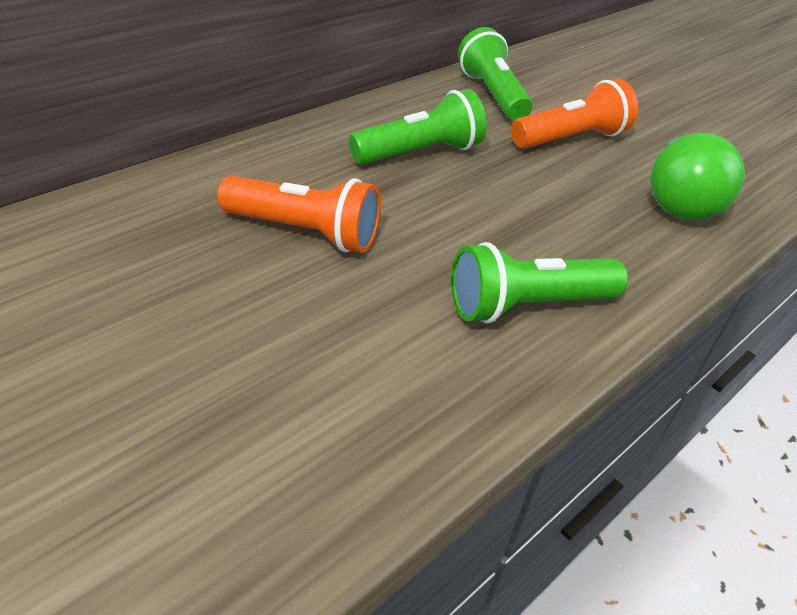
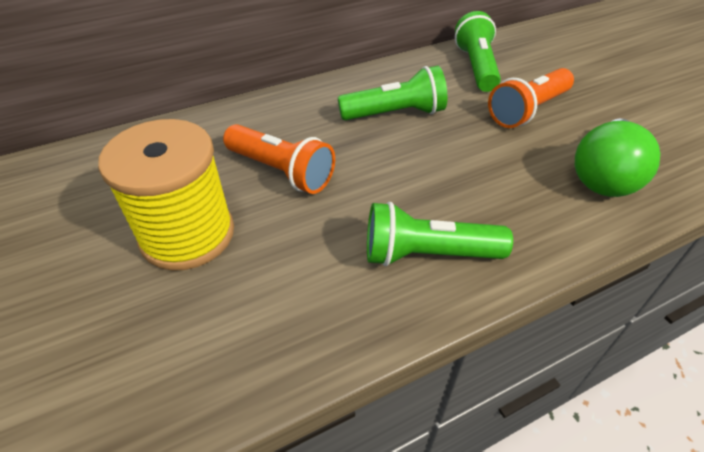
camera: 20 degrees right, 5 degrees up
orange flashlight [511,79,638,149] -> orange flashlight turned 150 degrees clockwise [488,68,574,128]
none -> yellow spool [98,119,234,271]

